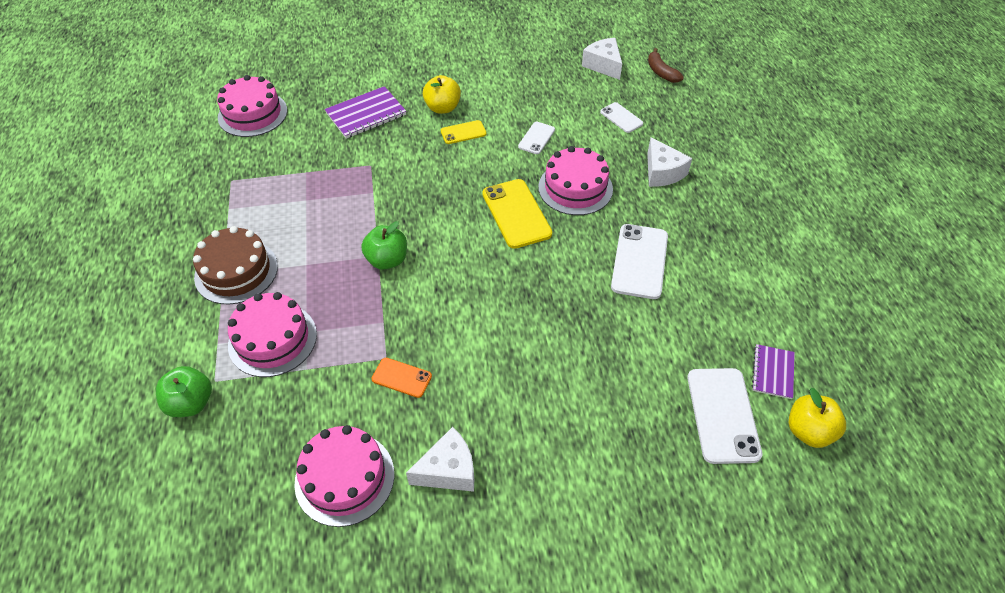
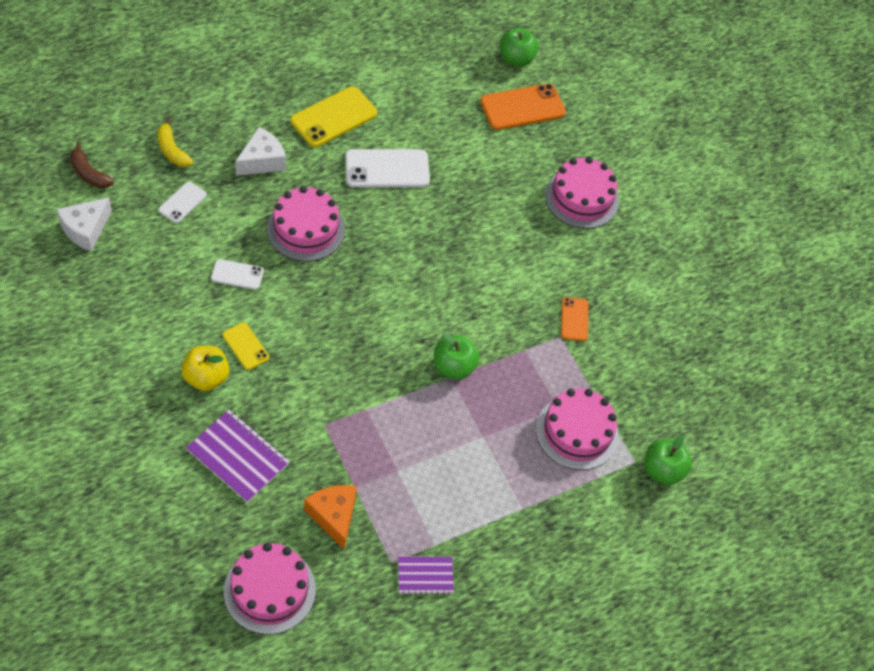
camera: 115 degrees left, 5 degrees up
brown cake [193,226,278,305] -> none
pink cake [294,425,394,527] -> pink cake moved to [545,157,619,229]
white cheese [406,427,474,492] -> none
yellow phone [482,179,552,249] -> yellow phone moved to [291,86,377,147]
brown banana [648,48,684,83] -> brown banana turned 90 degrees clockwise [70,142,114,188]
white phone [687,368,762,464] -> orange phone [480,83,566,130]
purple notebook [752,344,795,399] -> purple notebook moved to [398,557,454,595]
yellow apple [788,388,846,448] -> green apple [500,28,539,67]
none -> yellow banana [157,118,193,167]
none -> orange cheese [304,485,357,549]

